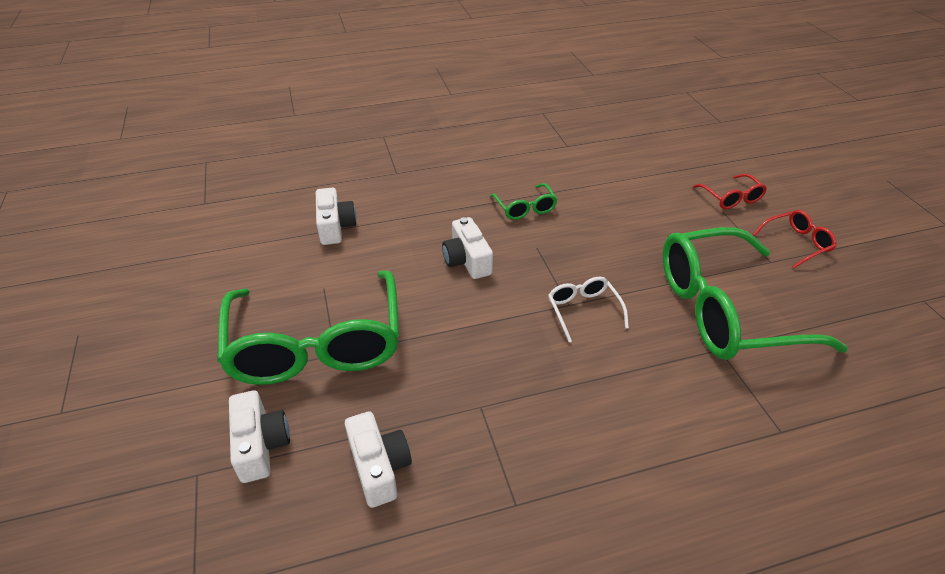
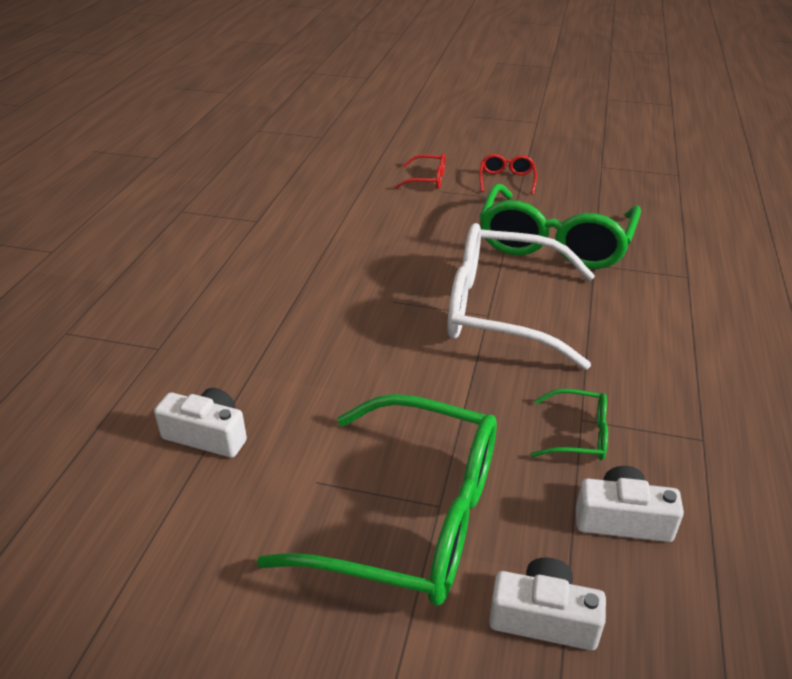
camera: 60 degrees left, 5 degrees down
white camera [442,217,493,279] -> none
green glasses [491,183,558,220] -> green glasses moved to [531,389,608,461]
white glasses [548,276,629,342] -> white glasses [447,223,595,370], size x2.34

